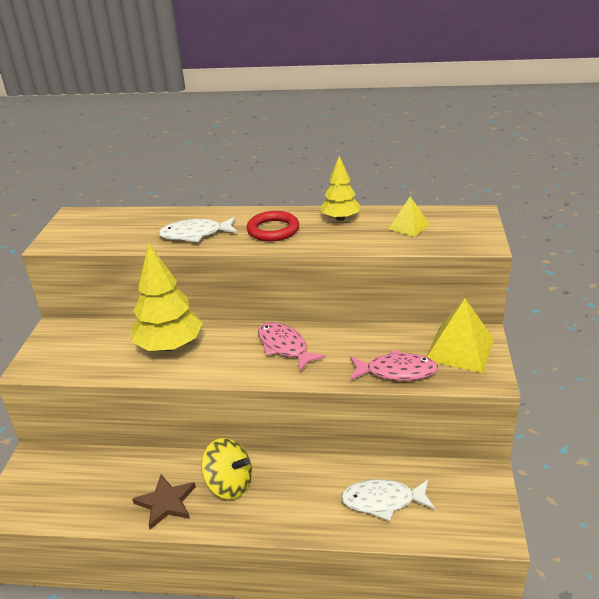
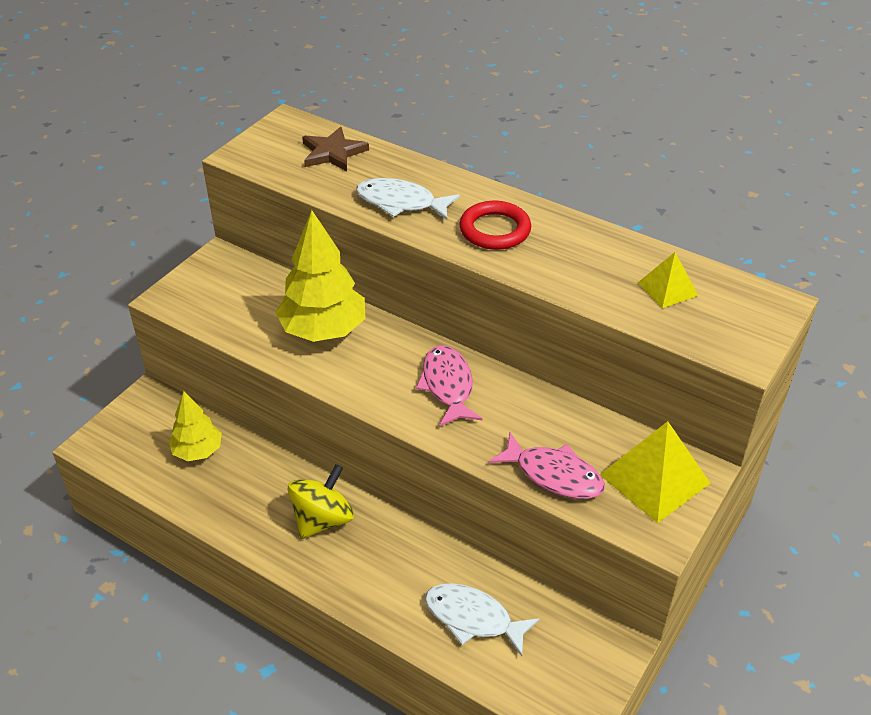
camera: 25 degrees right, 10 degrees up
brown star [132,475,196,529] -> brown star moved to [302,127,369,171]
yellow spinning top [201,438,252,499] -> yellow spinning top turned 105 degrees counterclockwise [287,464,354,539]
yellow tree [320,156,360,221] -> yellow tree moved to [169,391,222,461]

